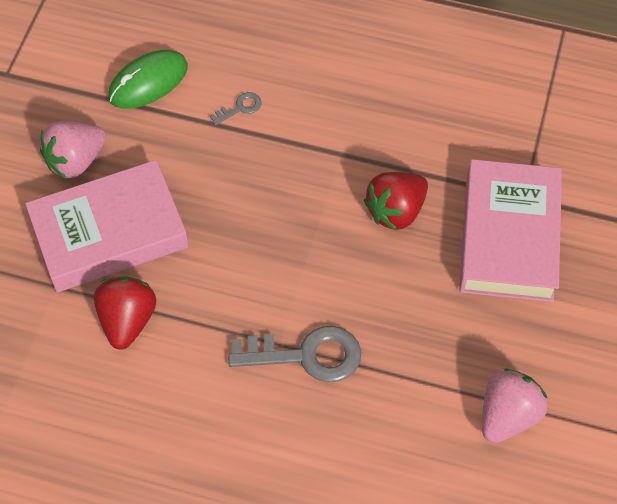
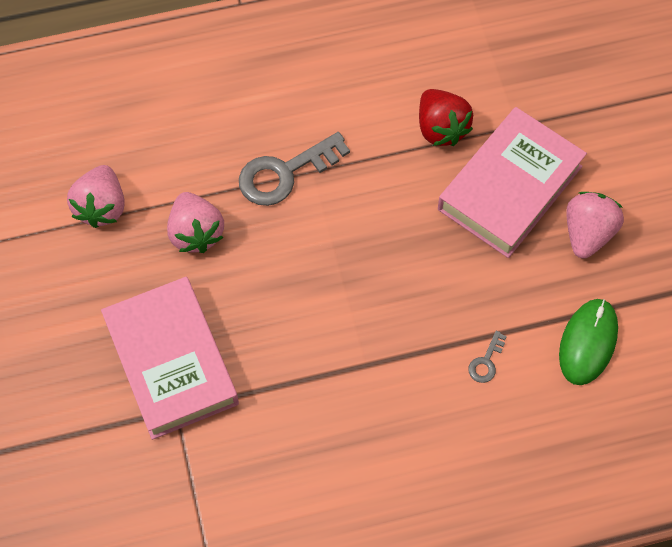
camera: 150 degrees right, 5 degrees up
red strawberry [364,172,428,231] -> none
none -> pink strawberry [167,192,224,253]

